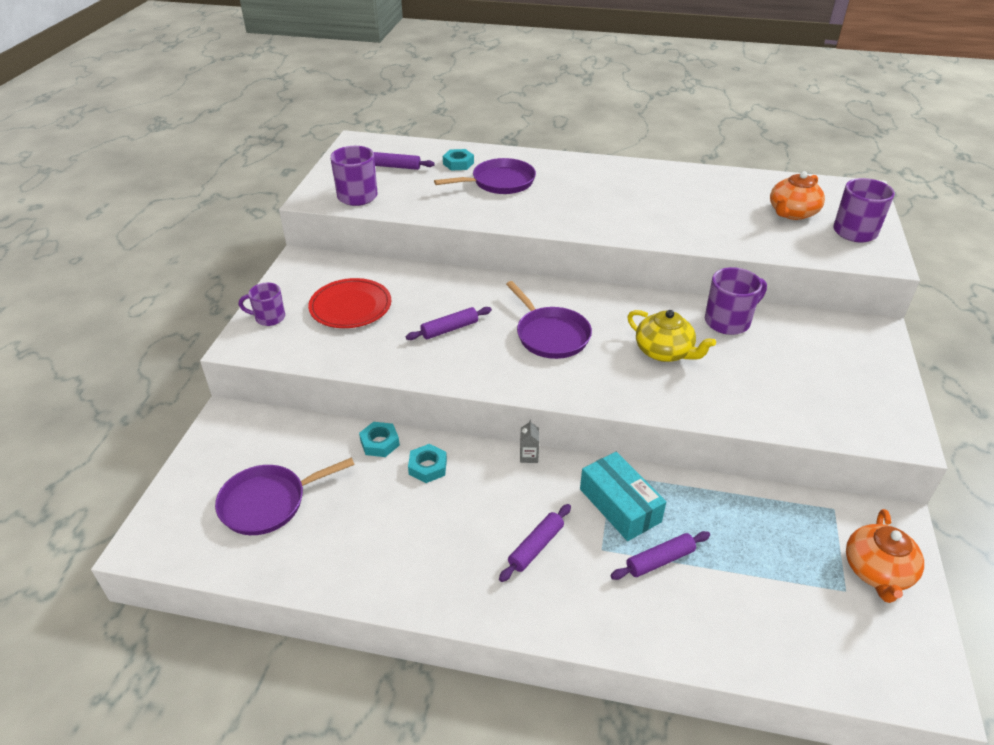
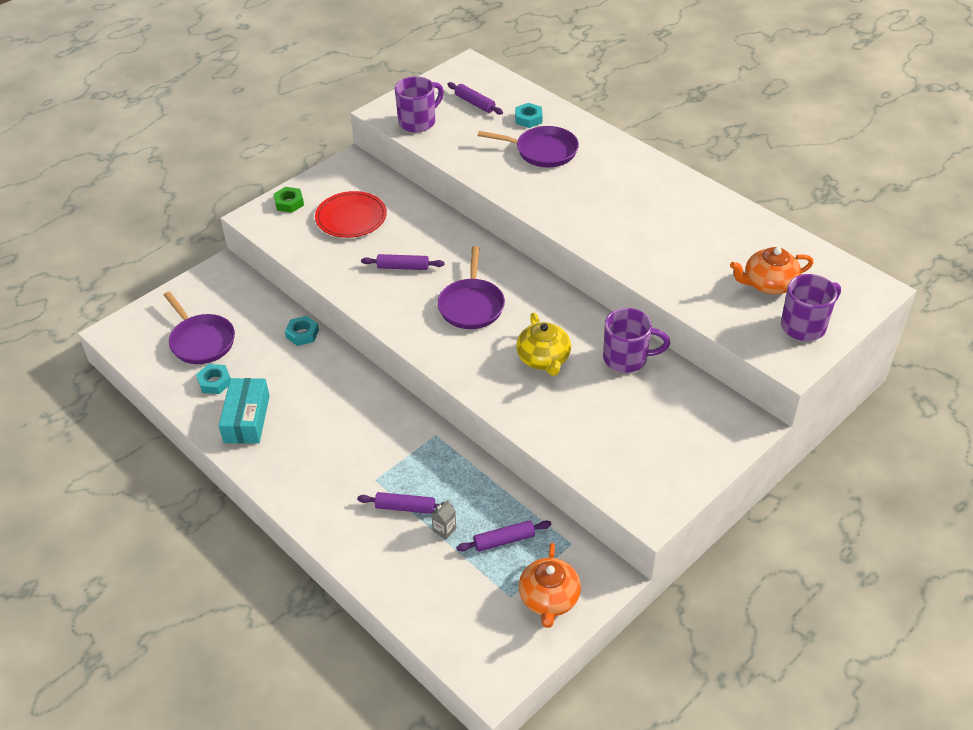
camera: 35 degrees right, 5 degrees up
purple pan [215,458,355,535] -> purple pan turned 135 degrees counterclockwise [164,292,235,364]
purple mug [239,283,285,326] -> green nut [273,187,304,213]
turquoise nut [408,444,447,483] -> turquoise nut moved to [196,364,231,394]
purple rolling pin [499,504,571,582] -> purple rolling pin moved to [456,520,552,552]
grey carton [520,419,539,463] -> grey carton moved to [431,500,456,539]
turquoise box [580,452,666,541] -> turquoise box moved to [219,378,270,444]
orange teapot [846,509,924,603] -> orange teapot turned 45 degrees counterclockwise [519,543,581,628]

